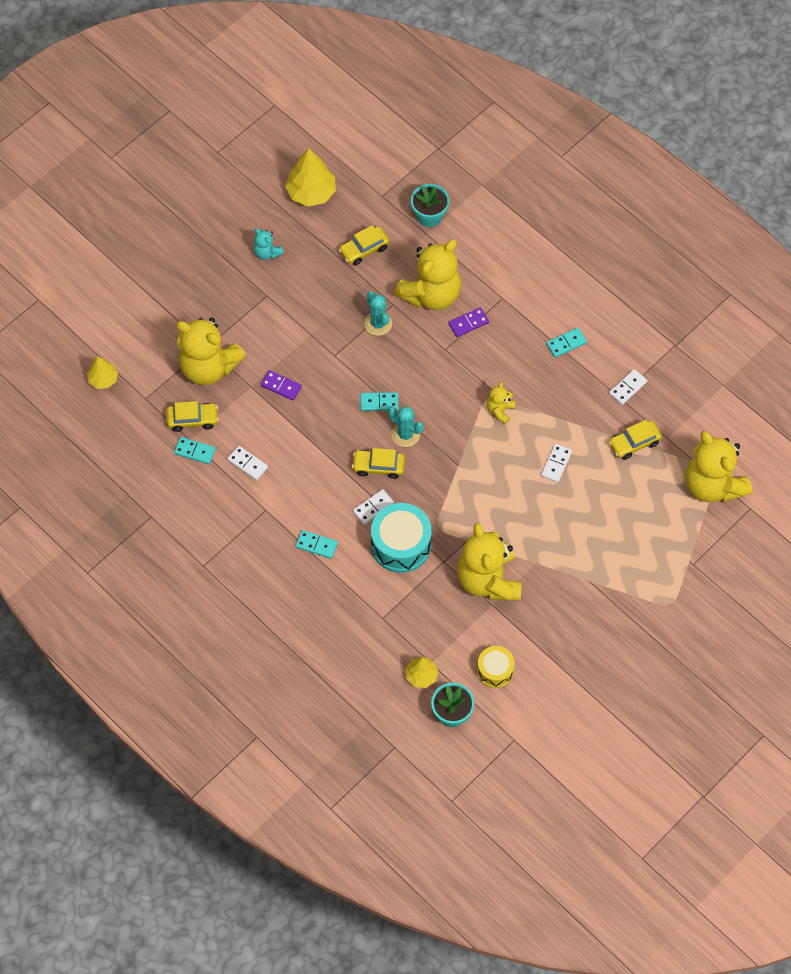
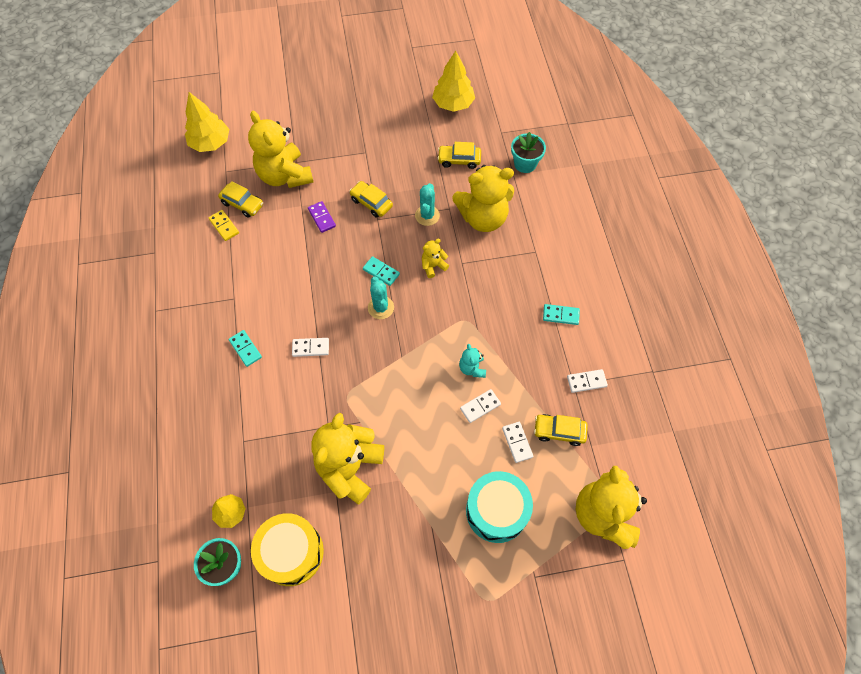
camera: 35 degrees right, 0 degrees up
yellow tree [87,356,118,389] -> yellow tree [185,92,229,152], size x1.70
turquoise domino [174,437,216,464] -> yellow domino [208,210,239,241]
white domino [227,446,268,480] -> white domino moved to [502,422,533,463]
turquoise teddy bear [254,228,284,260] -> turquoise teddy bear moved to [459,344,486,378]
yellow car [352,448,405,479] -> yellow car moved to [349,181,393,218]
turquoise drum [371,503,432,573] -> turquoise drum moved to [466,471,533,543]
purple domino [448,307,489,337] -> none
yellow drum [477,646,515,688] -> yellow drum [251,513,324,586], size x1.69
yellow teddy bear [487,382,516,424] -> yellow teddy bear moved to [422,239,449,278]

